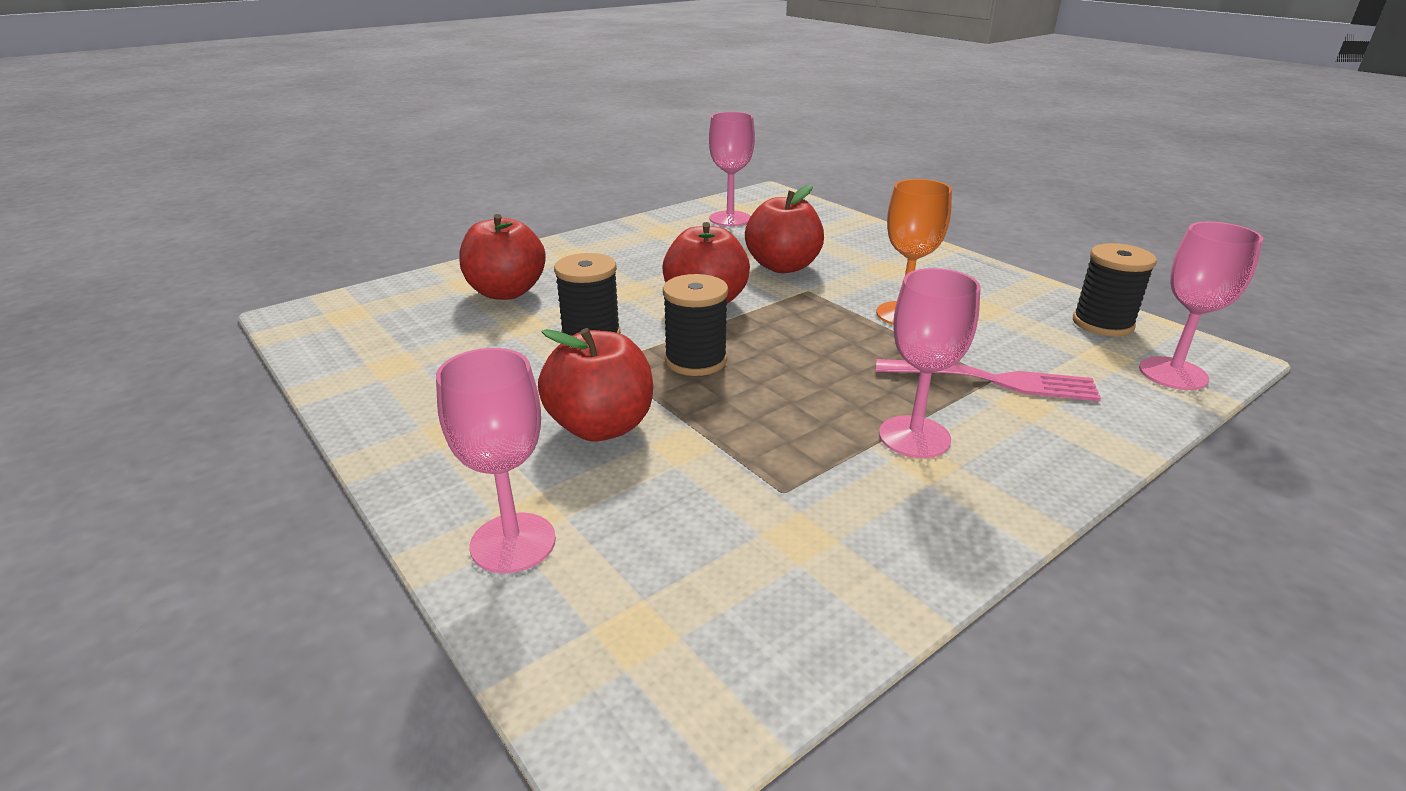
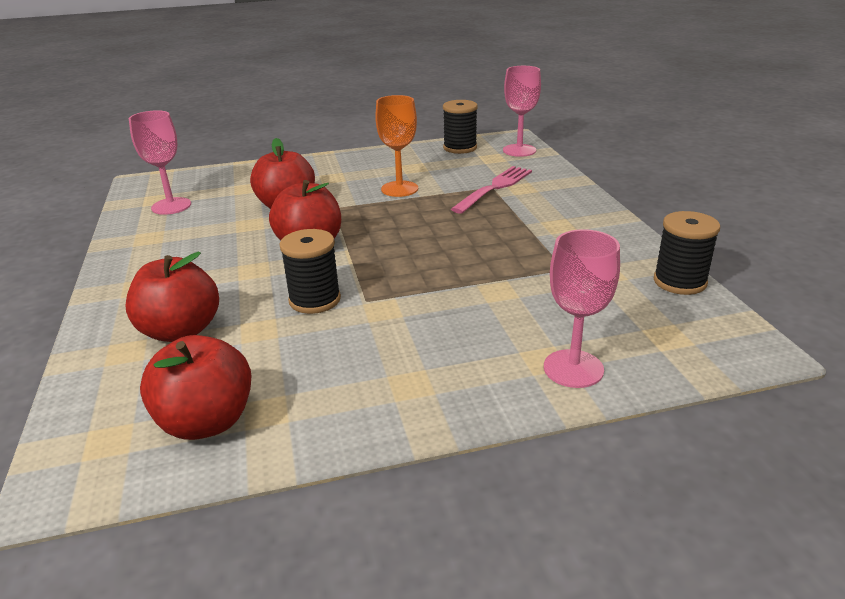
camera: 65 degrees left, 0 degrees up
red apple [538,328,653,441] -> red apple moved to [140,335,251,440]
black spool [663,274,729,376] -> black spool moved to [654,211,720,295]
pink goblet [879,268,981,458] -> none

